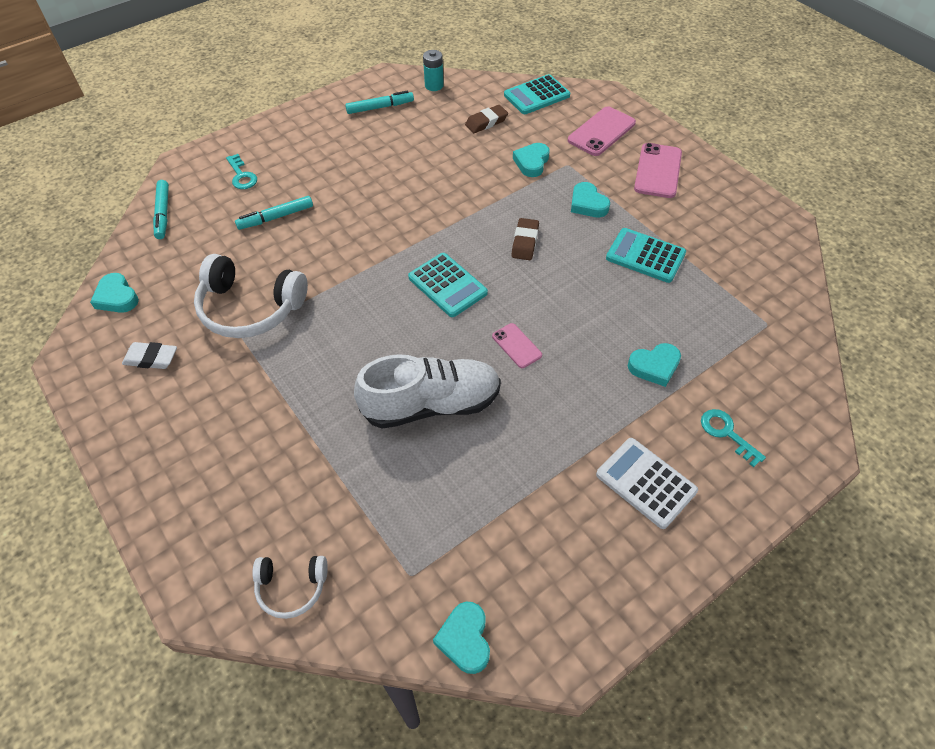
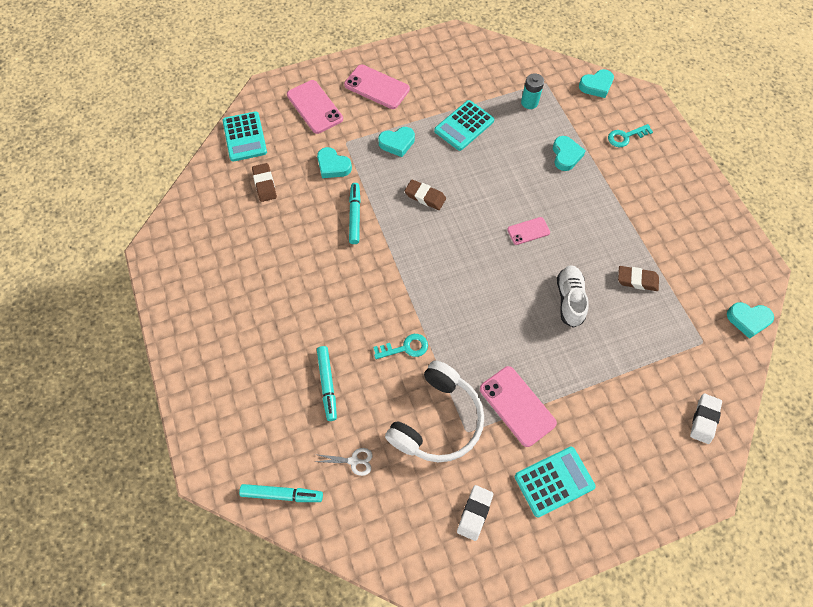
camera: 75 degrees left, 10 degrees up
turquoise heart [90,273,139,313] -> turquoise heart moved to [579,69,614,98]
turquoise key [226,154,257,189] -> turquoise key moved to [373,334,428,359]
white headphones [252,556,328,619] -> white eraser [690,393,722,444]
turquoise marker [345,91,414,114] -> turquoise marker moved to [349,183,361,244]
white shoe [354,354,501,429] -> white shoe [557,265,589,328], size x0.61
turquoise calculator [408,253,488,317] -> turquoise calculator moved to [515,446,596,518]
turquoise battery [423,50,444,91] -> turquoise battery moved to [521,73,544,109]
white calculator [596,438,698,529] -> none
none -> white scissors [315,448,373,476]
none -> pink phone [480,366,557,447]
none -> brown eraser [618,266,659,291]

